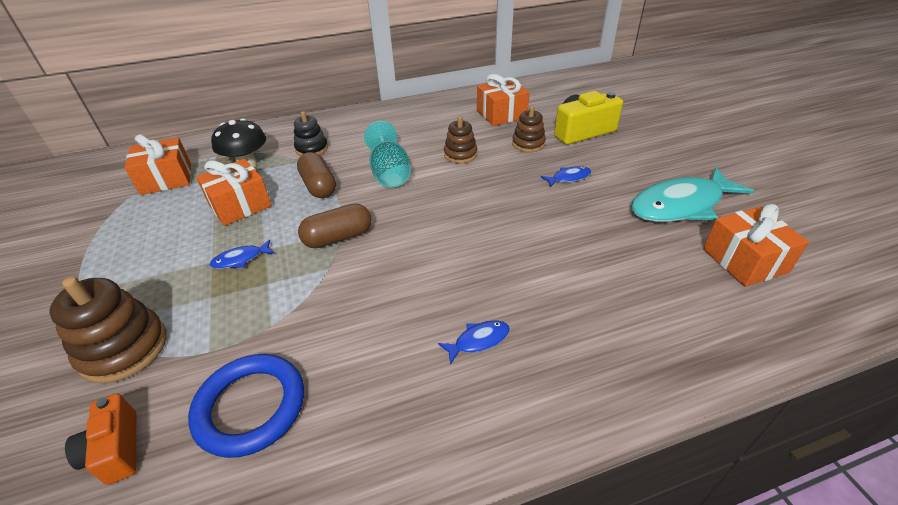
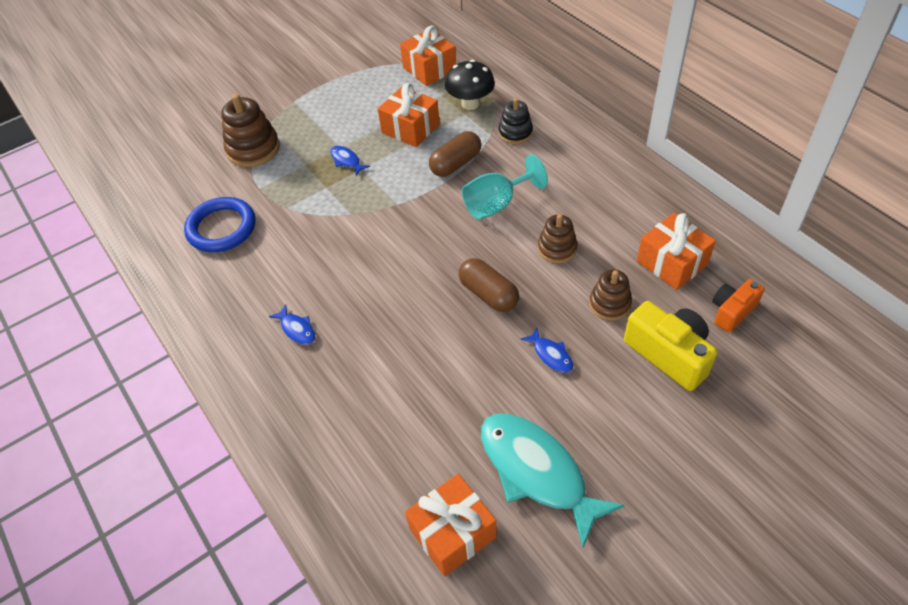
camera: 75 degrees right, 10 degrees up
orange camera [65,393,136,485] -> orange camera moved to [712,279,765,332]
brown capsule [298,203,372,248] -> brown capsule moved to [459,258,519,312]

